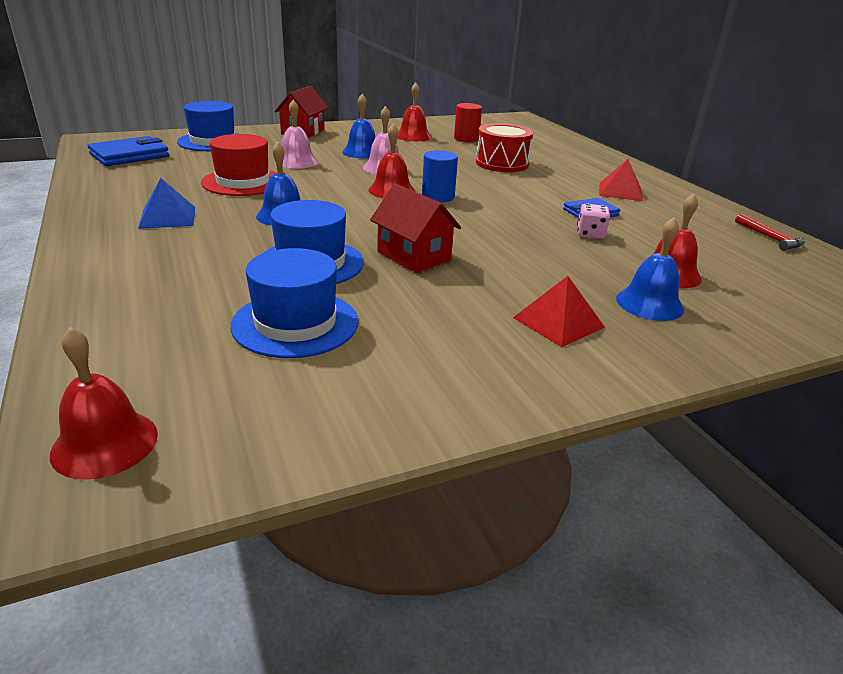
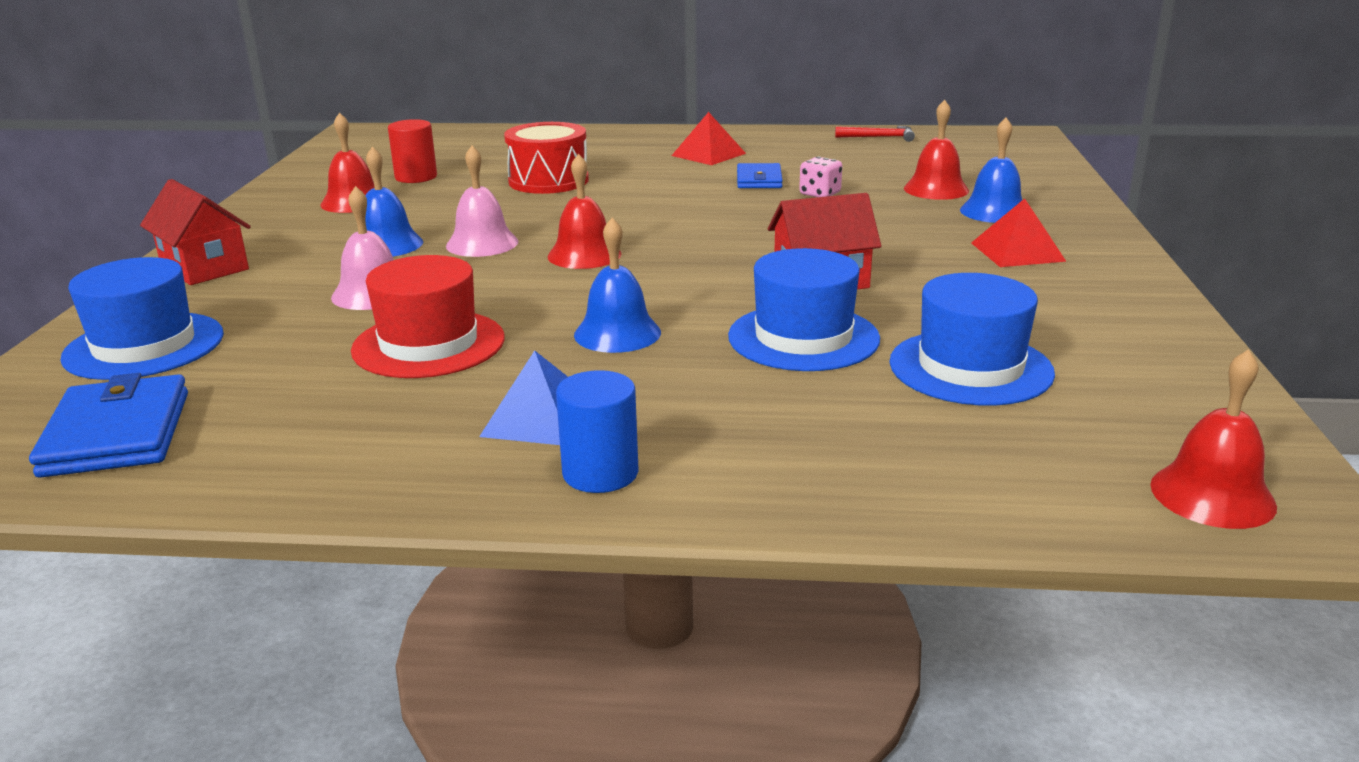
camera: 60 degrees left, 5 degrees down
blue cylinder [422,150,458,202] -> blue cylinder moved to [556,370,638,493]

